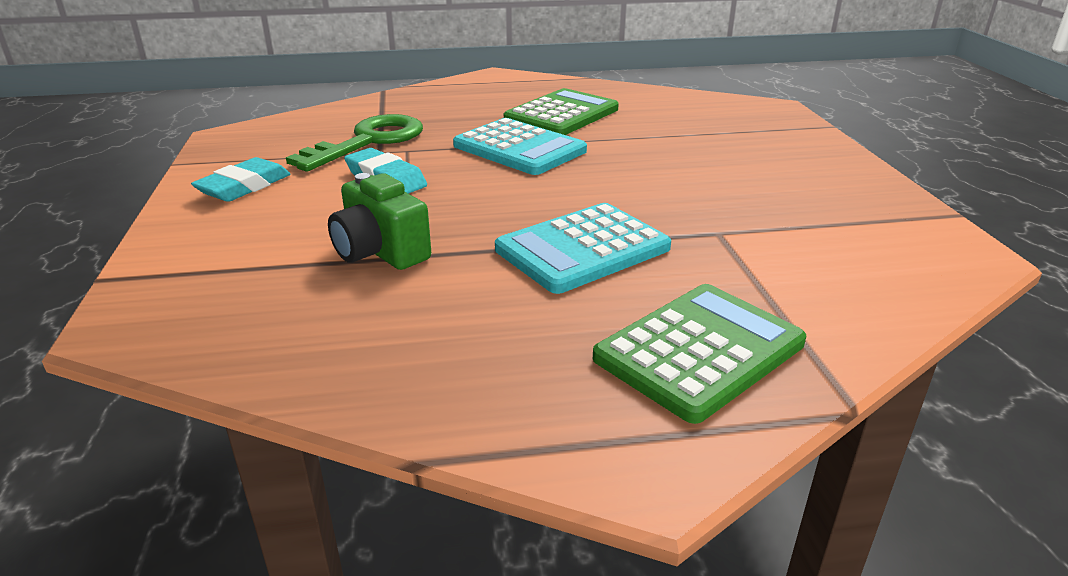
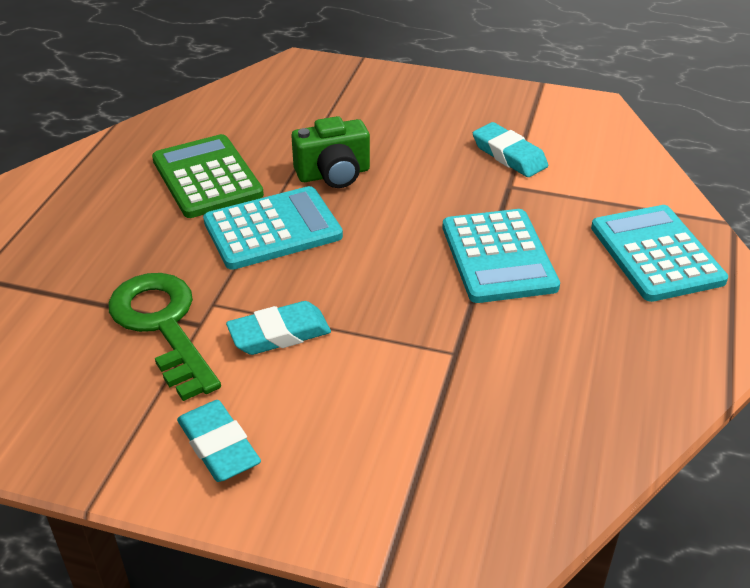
camera: 65 degrees left, 10 degrees up
green camera [328,173,431,270] -> green camera moved to [292,116,370,188]
green calculator [593,284,806,424] -> turquoise calculator [591,205,728,302]
none -> turquoise eraser [473,122,548,177]

